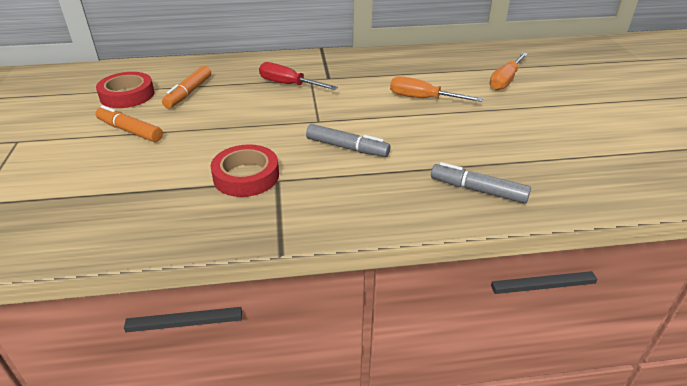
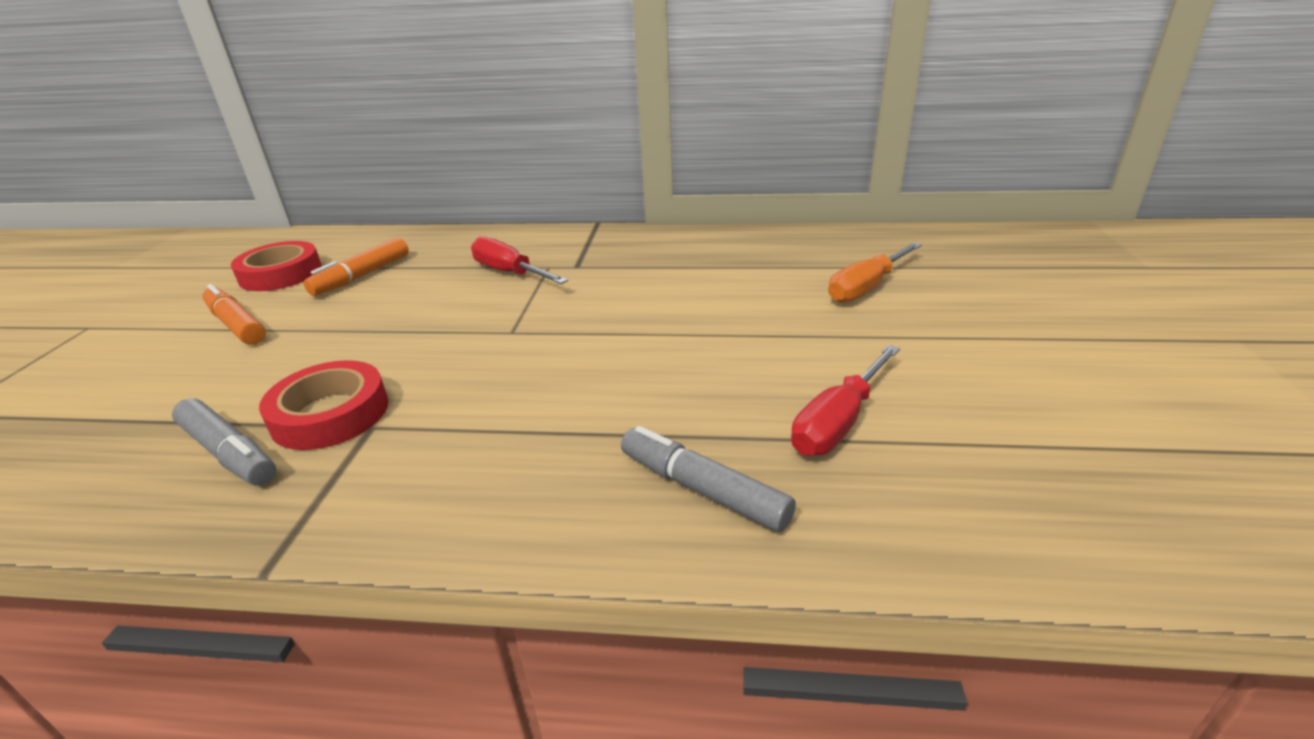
camera: 15 degrees right, 5 degrees down
grey marker [306,124,390,157] -> grey marker moved to [172,398,276,485]
orange screwdriver [390,76,483,102] -> none
none -> red screwdriver [791,345,900,456]

